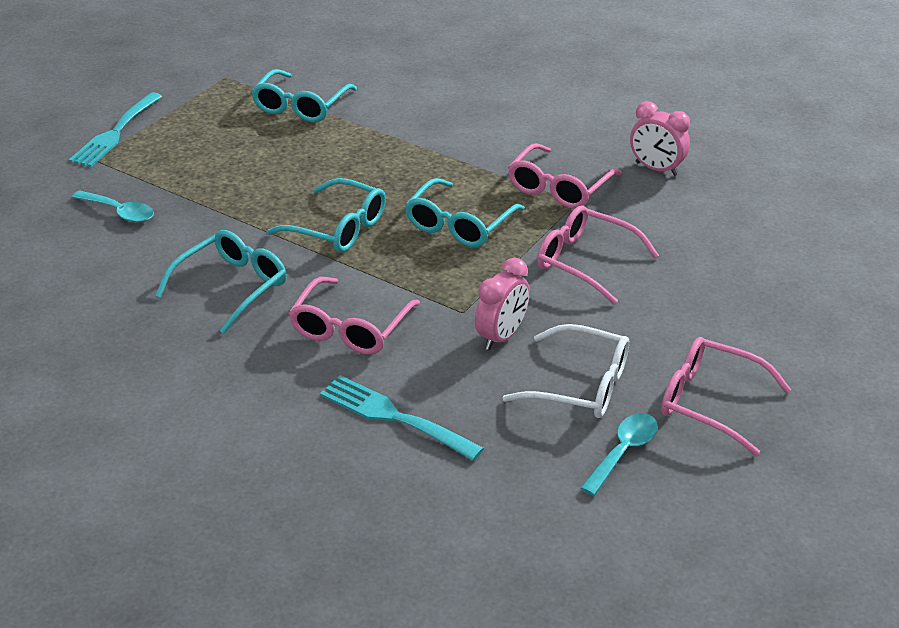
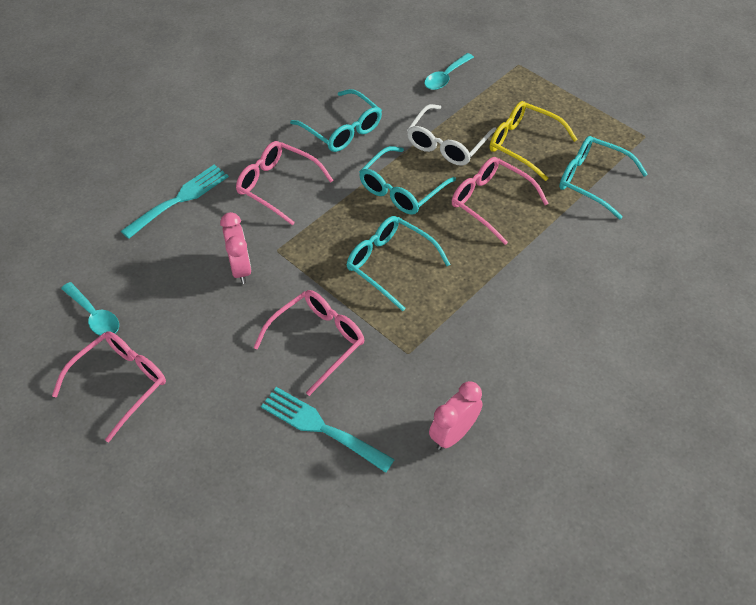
camera: 100 degrees right, 15 degrees up
turquoise fork [69,92,163,167] -> turquoise fork moved to [261,387,395,473]
pink clock [475,258,530,350] -> pink clock turned 150 degrees counterclockwise [220,212,251,284]
white glasses [502,324,629,418] -> white glasses moved to [407,104,496,166]
pink glasses [508,143,622,209] -> pink glasses moved to [452,157,549,245]
none -> yellow glasses [490,101,578,181]

